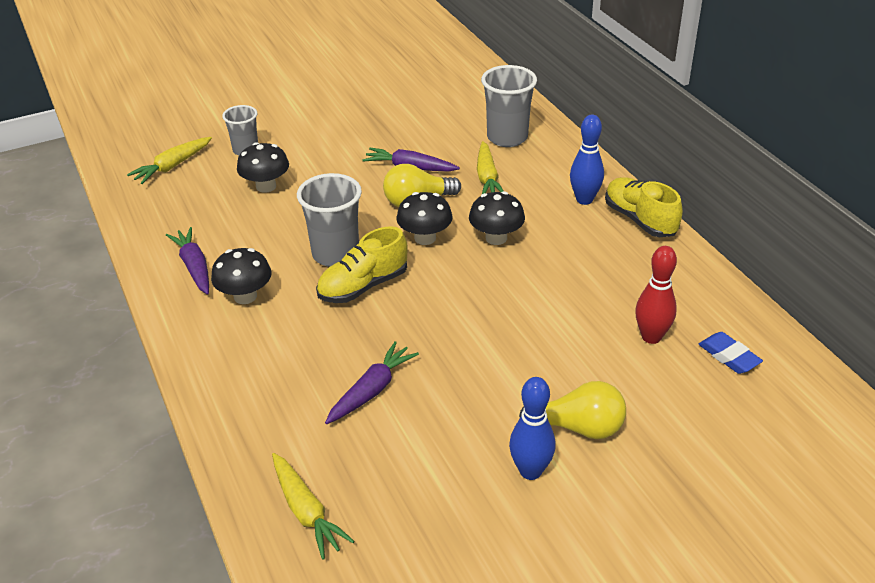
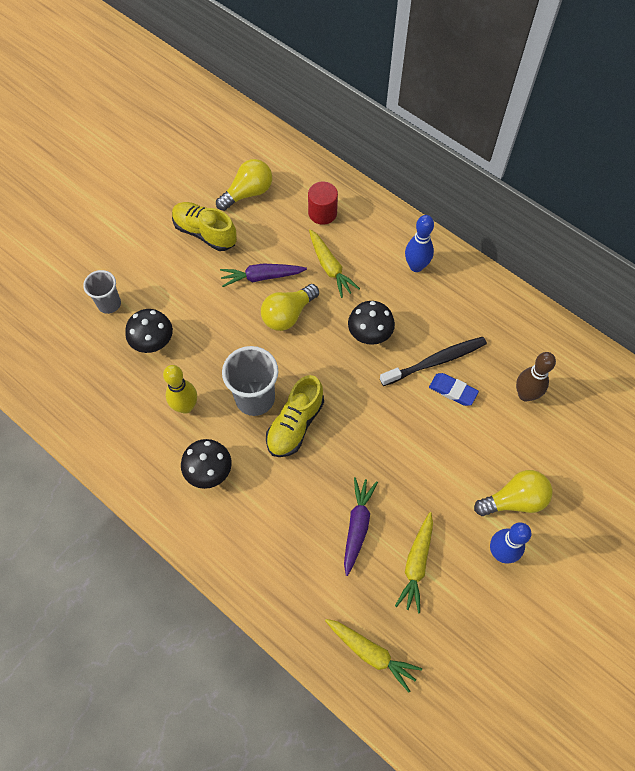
camera: 25 degrees left, 25 degrees up
yellow carrot [127,137,212,184] -> yellow carrot moved to [395,512,433,613]
purple carrot [166,227,209,295] -> none
black mushroom [397,192,453,245] -> none
grey cup [481,65,537,147] -> red cylinder [308,182,338,225]
yellow shoe [605,177,683,237] -> yellow shoe moved to [172,202,237,251]
red bowling pin [635,246,677,344] -> brown bowling pin [516,352,556,402]
blue eraser [698,332,763,374] -> blue eraser moved to [429,373,479,406]
none -> yellow bowling pin [163,365,197,414]
none -> yellow light bulb [216,159,272,211]
none -> black toothbrush [380,337,487,386]

